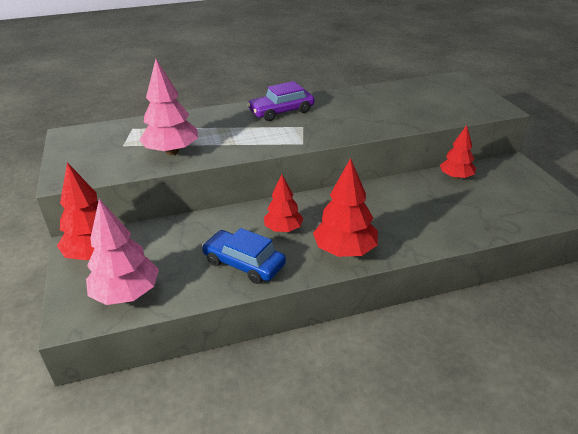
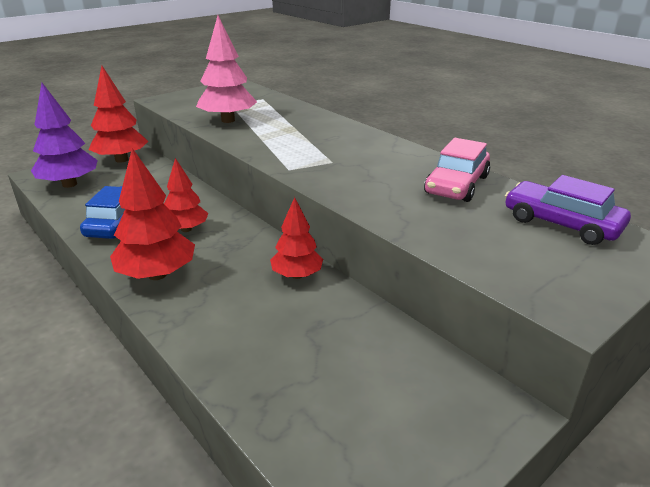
camera: 65 degrees right, 5 degrees down
pink tree [86,199,159,305] -> purple tree [31,83,98,188]
purple car [247,81,315,121] -> purple car moved to [505,175,631,245]
red tree [440,125,476,180] -> red tree moved to [270,197,323,279]
none -> pink car [424,138,490,202]

